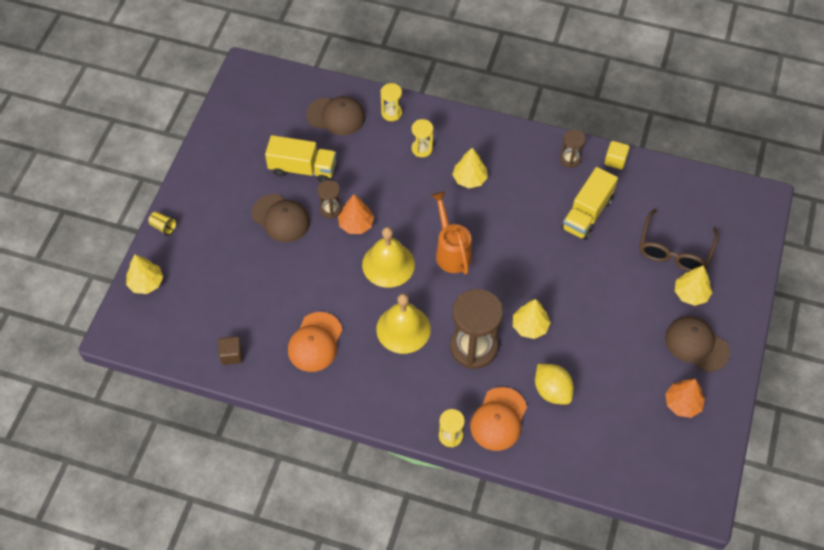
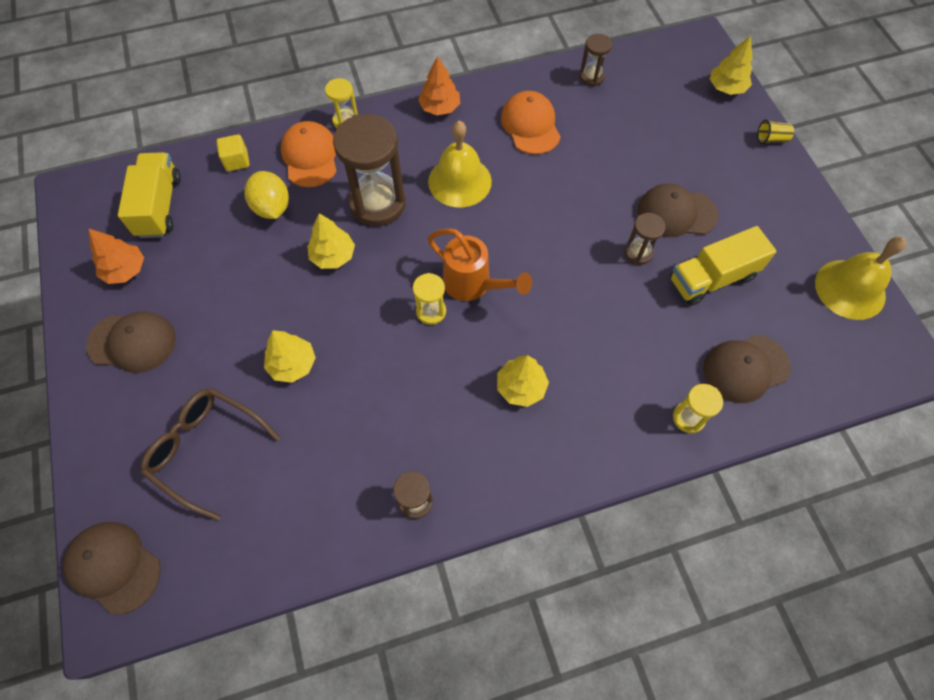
camera: 145 degrees right, 5 degrees up
brown cube [218,336,243,365] -> brown hourglass [579,34,612,87]
orange tree [338,194,374,234] -> orange tree moved to [418,56,460,115]
yellow bell [362,227,415,288] -> yellow bell moved to [815,237,906,320]
yellow hourglass [412,119,433,157] -> yellow hourglass moved to [413,273,446,325]
yellow lemon [535,364,574,404] -> yellow lemon turned 45 degrees clockwise [244,171,289,219]
yellow truck [561,167,618,240] -> yellow truck moved to [118,152,181,238]
yellow cube [604,141,630,170] -> yellow cube moved to [217,134,250,171]
brown glasses [639,209,719,272] -> brown glasses turned 45 degrees counterclockwise [141,388,280,521]
yellow tree [675,266,712,306] -> yellow tree moved to [264,330,316,383]
none -> brown cap [63,522,161,615]

